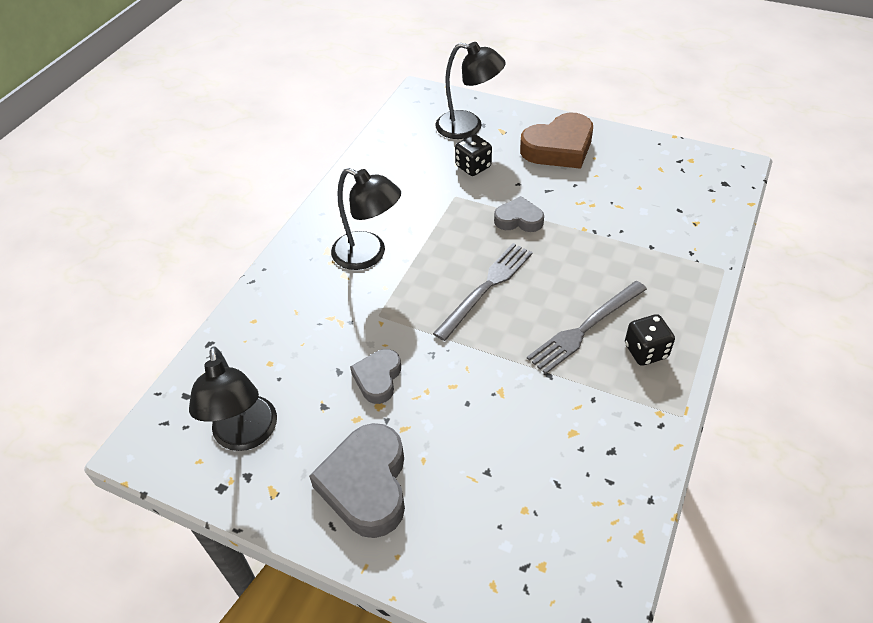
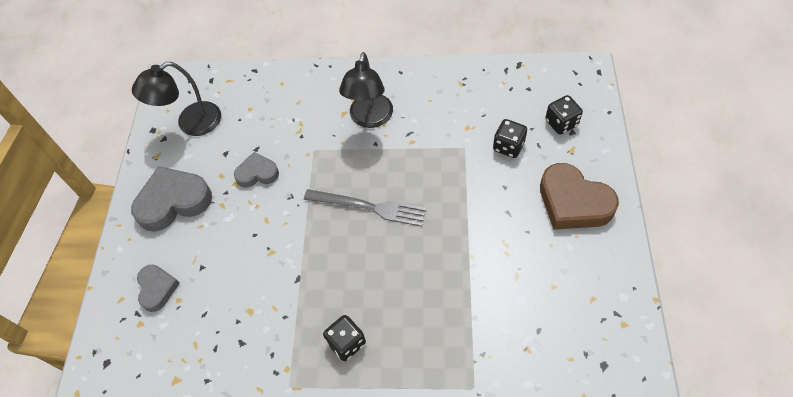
camera: 70 degrees right, 10 degrees up
black lamp [435,42,506,139] -> black dice [545,95,583,134]
grey heart [494,196,544,232] -> grey heart moved to [137,265,180,312]
grey fork [527,281,647,374] -> none

